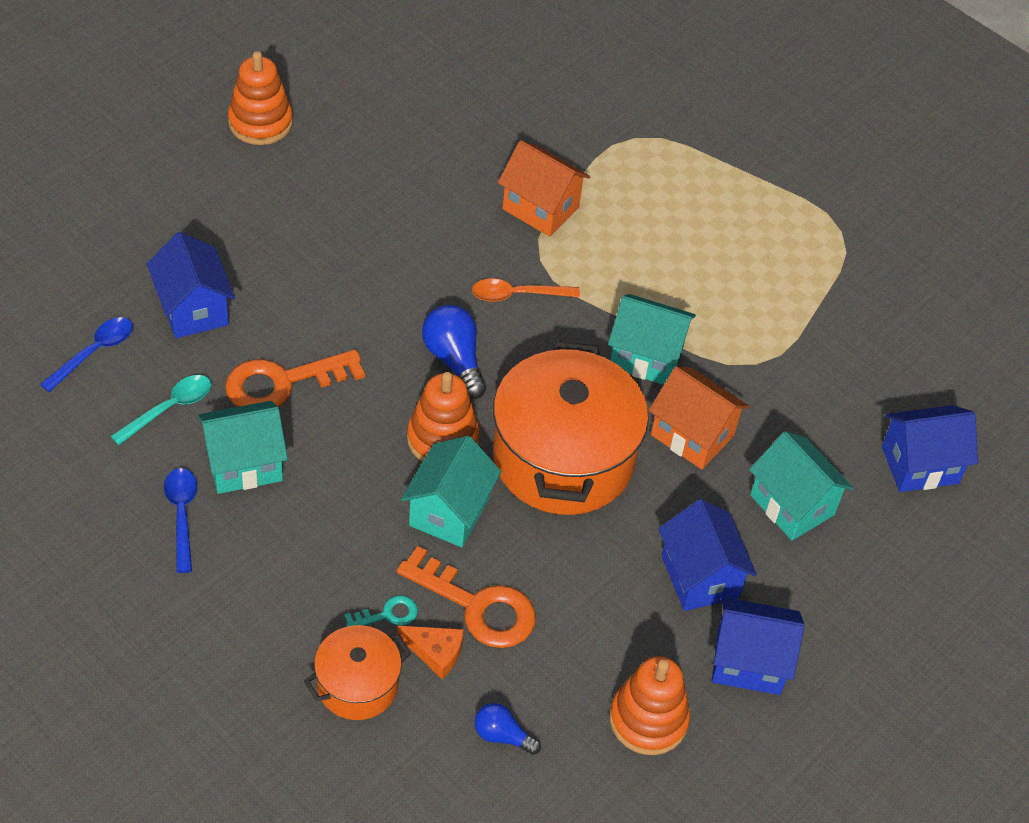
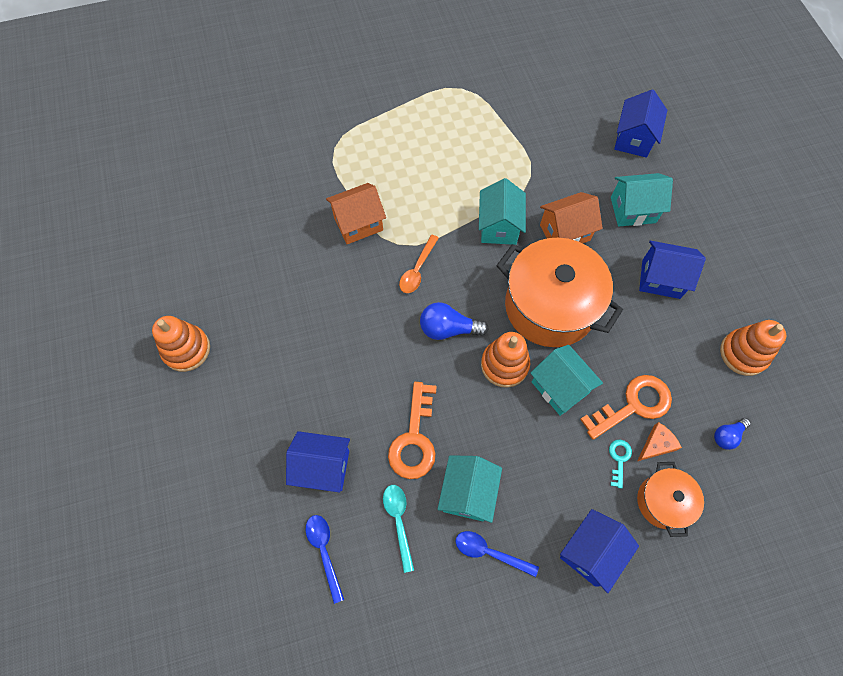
camera: 55 degrees left, 15 degrees up
turquoise house [608,294,696,385] -> turquoise house turned 45 degrees counterclockwise [479,178,526,245]
blue house [712,597,805,695] -> blue house moved to [560,509,639,593]

